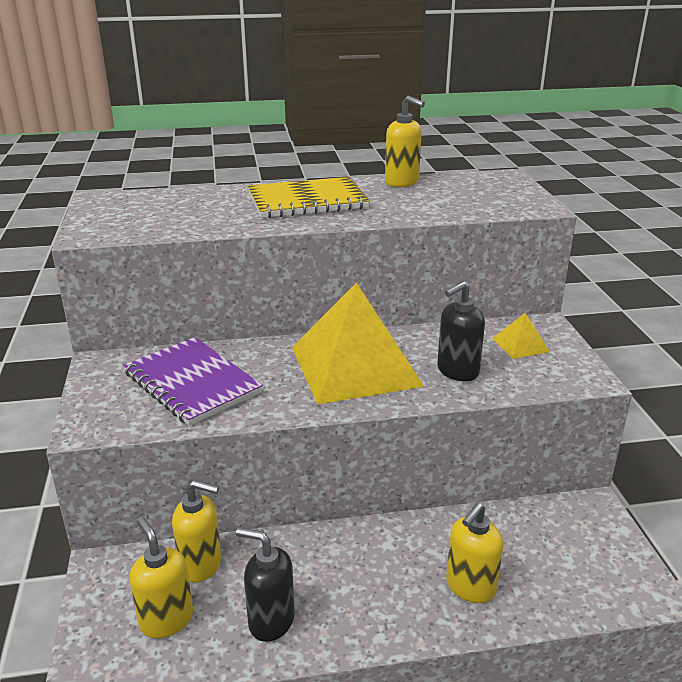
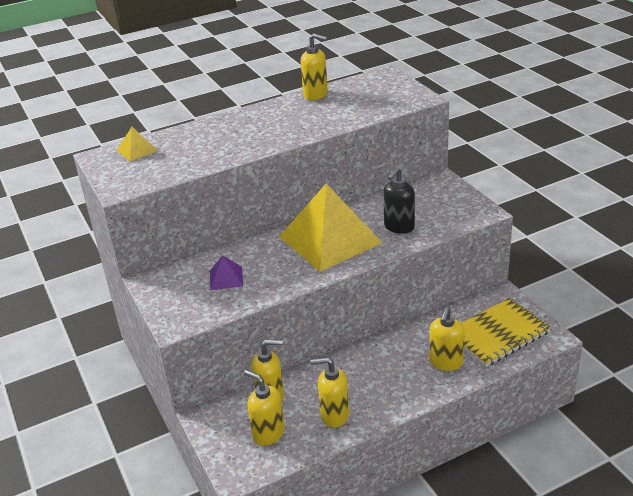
camera: 15 degrees left, 5 degrees up
purple notebook [123,337,263,426] -> purple pyramid [210,255,243,290]
black soap dispenser [236,528,295,642] -> yellow soap dispenser [310,357,349,428]
yellow notebook [248,177,370,218] -> yellow notebook moved to [461,298,551,367]
yellow pyramid [492,313,550,359] -> yellow pyramid moved to [117,127,158,161]

